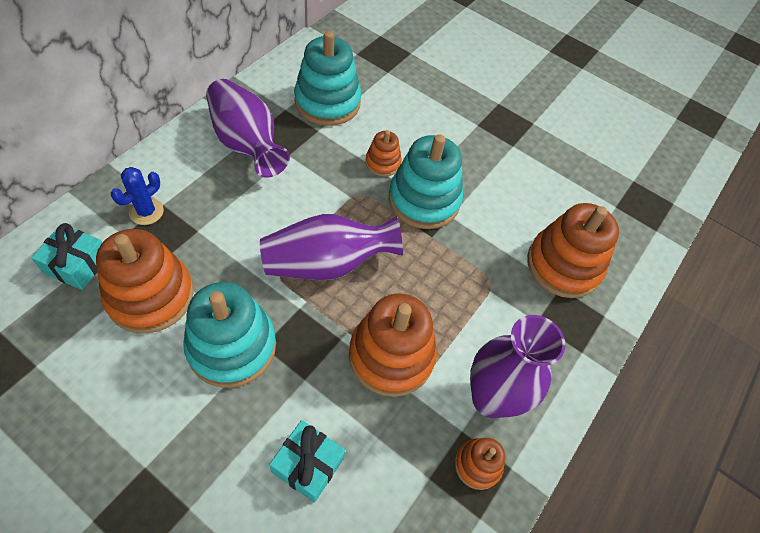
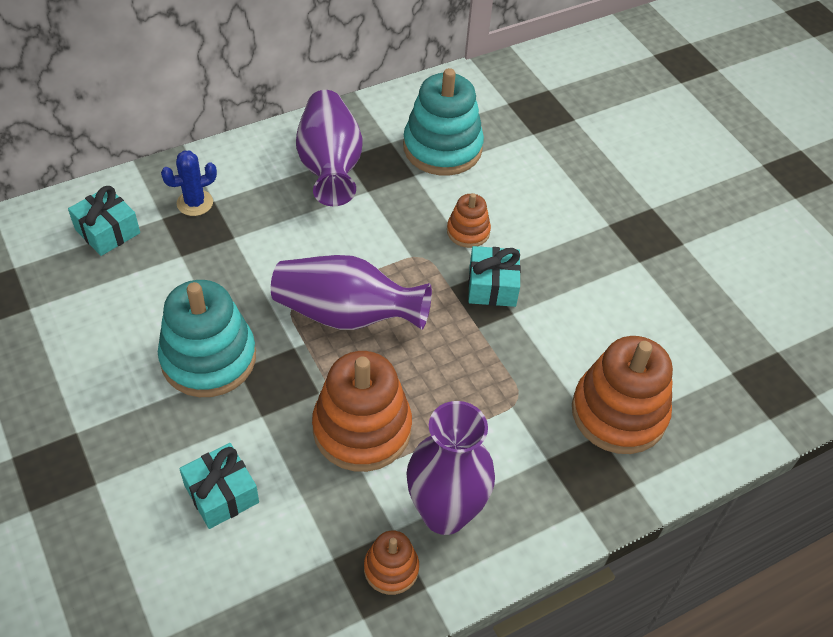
camera: 30 degrees right, 5 degrees down
orange stacking toy [96,229,194,333] -> none
turquoise stacking toy [389,134,463,229] -> turquoise gift [468,246,521,307]

